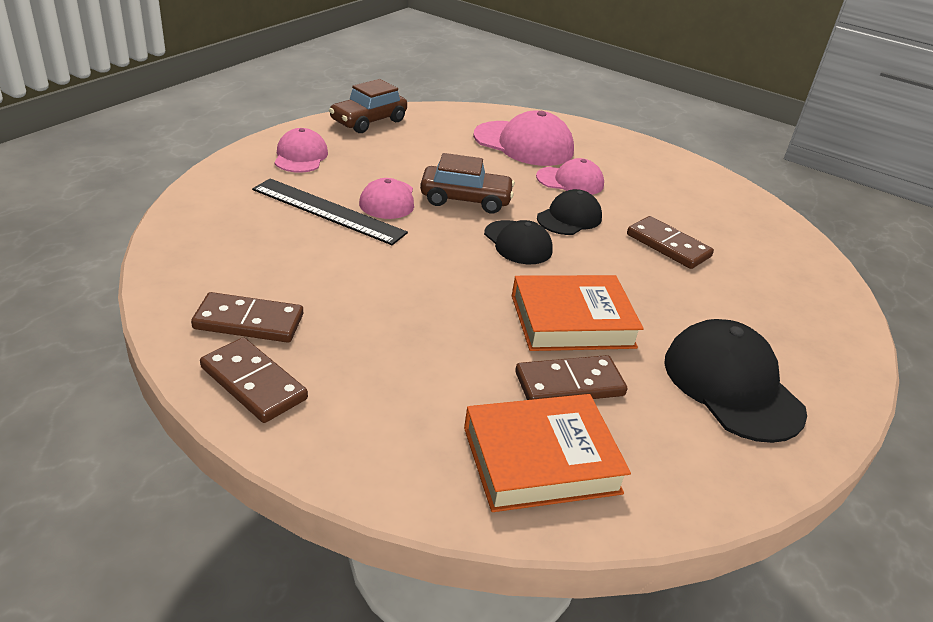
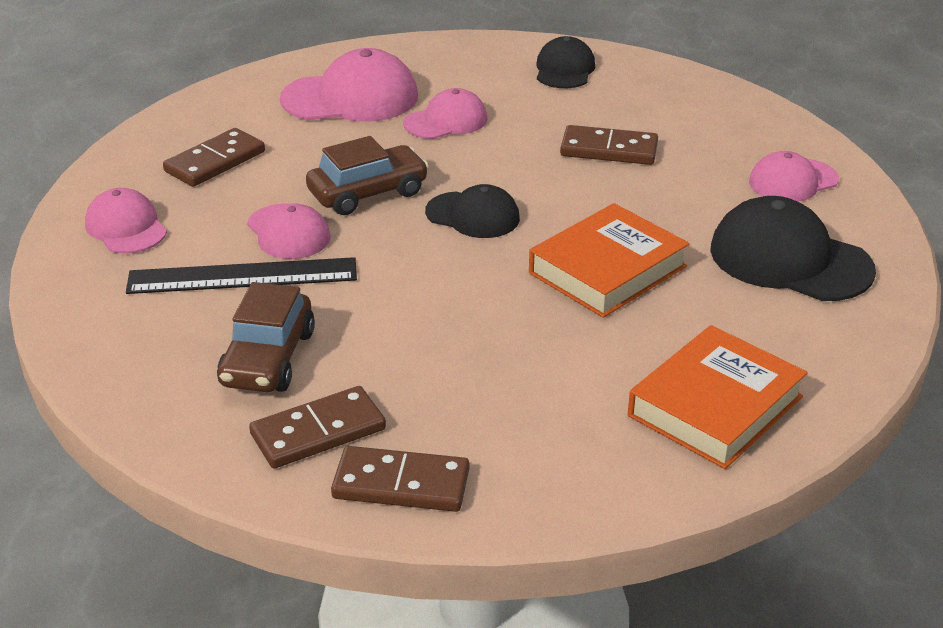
camera: 30 degrees left, 0 degrees up
brown car [329,79,407,133] -> brown car moved to [217,282,315,392]
brown domino [515,355,627,400] -> brown domino moved to [163,128,265,187]
black cap [537,189,602,235] -> black cap moved to [536,36,595,88]
none -> pink cap [749,151,839,202]

